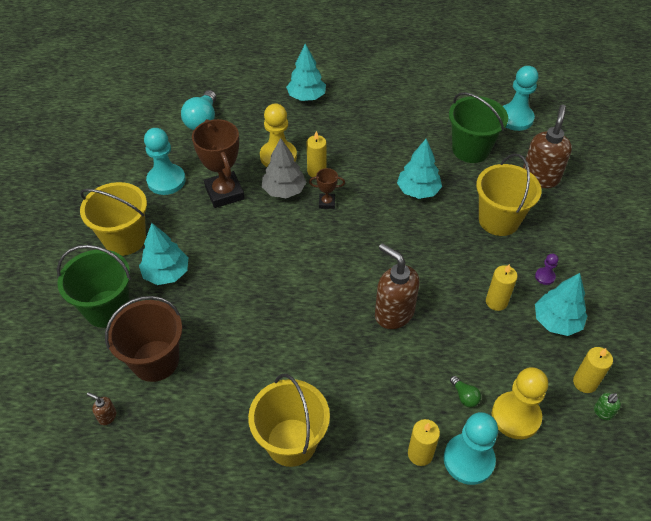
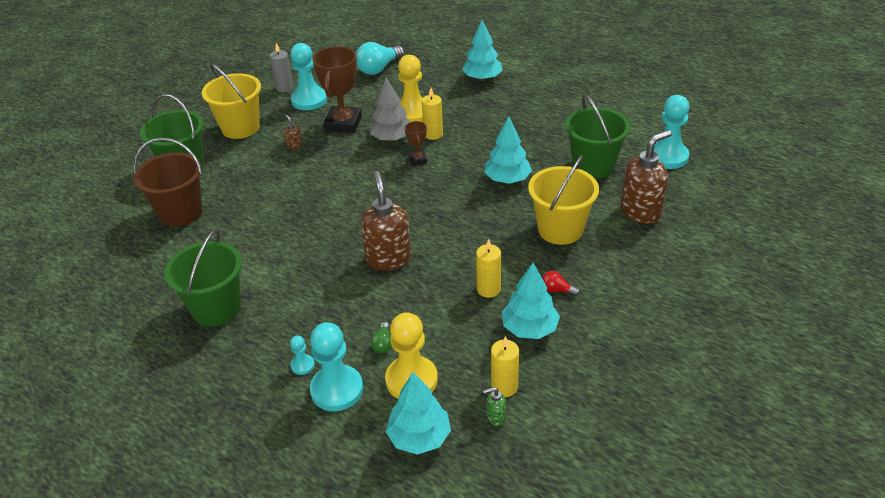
camera: 35 degrees right, 10 degrees down
brown soap dispenser [87,392,116,425] -> brown soap dispenser moved to [284,115,303,150]
turquoise tree [139,223,189,285] -> turquoise tree moved to [386,372,451,455]
yellow bucket [248,374,330,467] -> green bucket [164,229,242,327]
brown trophy [309,168,345,209] -> brown trophy turned 45 degrees clockwise [405,121,427,165]
yellow candle [408,419,440,466] -> turquoise pawn [290,335,315,375]
purple pawn [535,254,558,285] -> red light bulb [542,271,580,296]
none -> grey candle [269,43,294,92]

